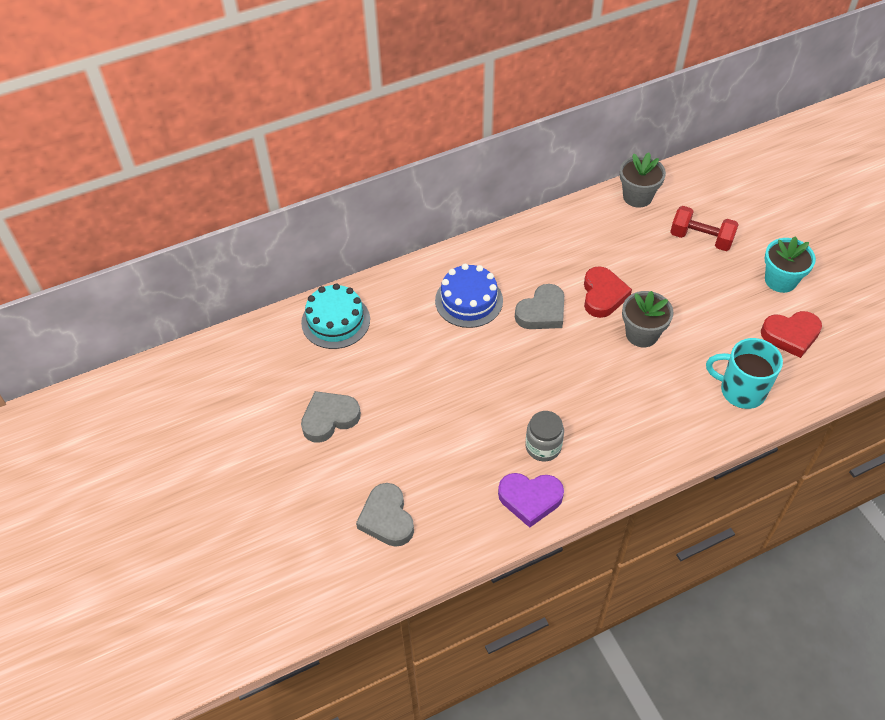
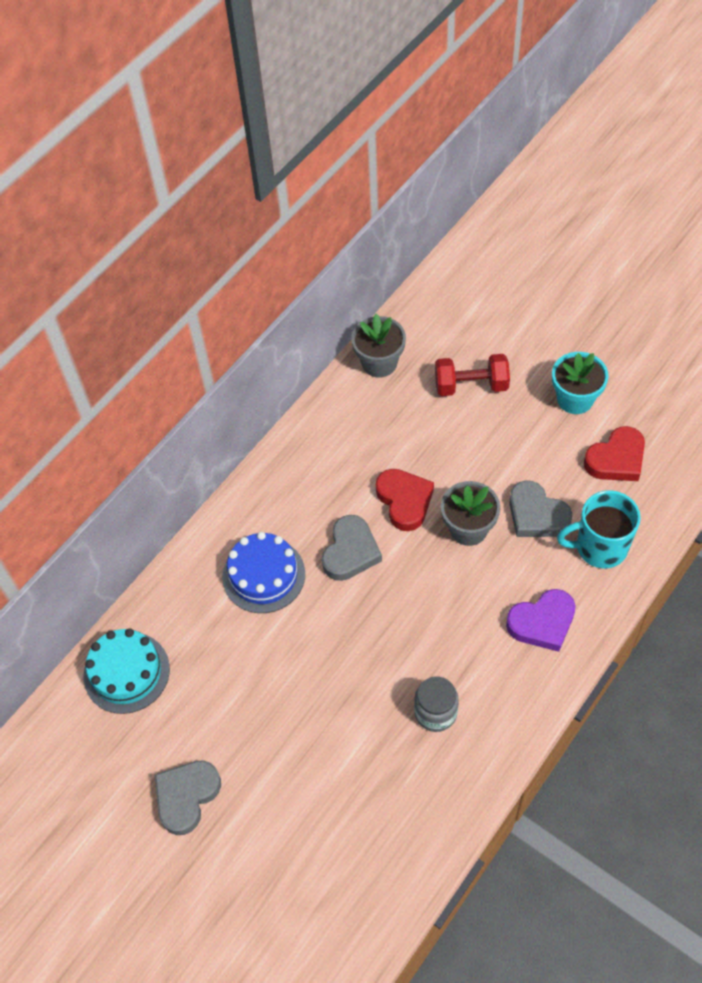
camera: 25 degrees left, 5 degrees up
grey heart [356,483,414,547] -> grey heart moved to [509,481,572,537]
purple heart [498,473,564,528] -> purple heart moved to [506,589,576,652]

